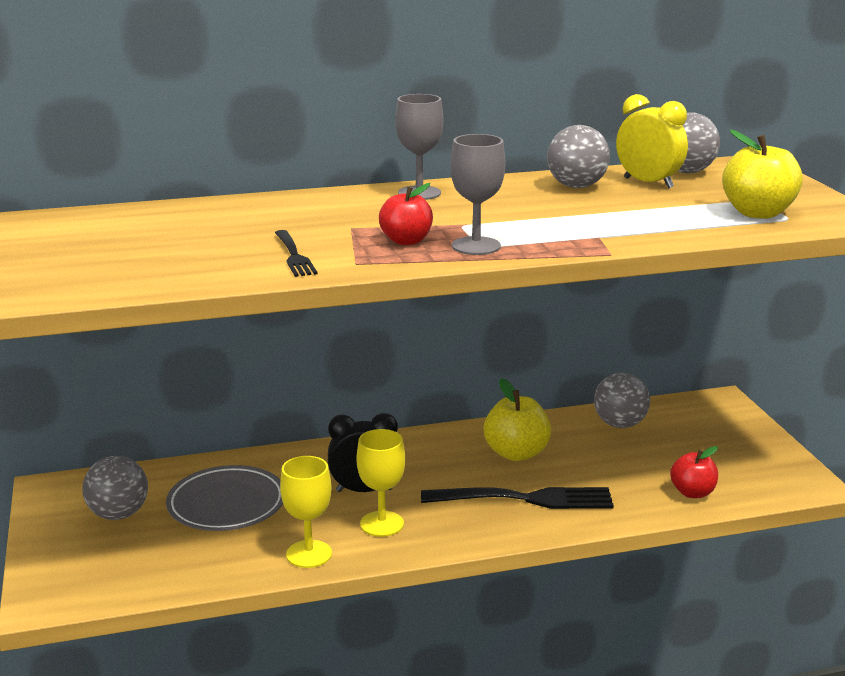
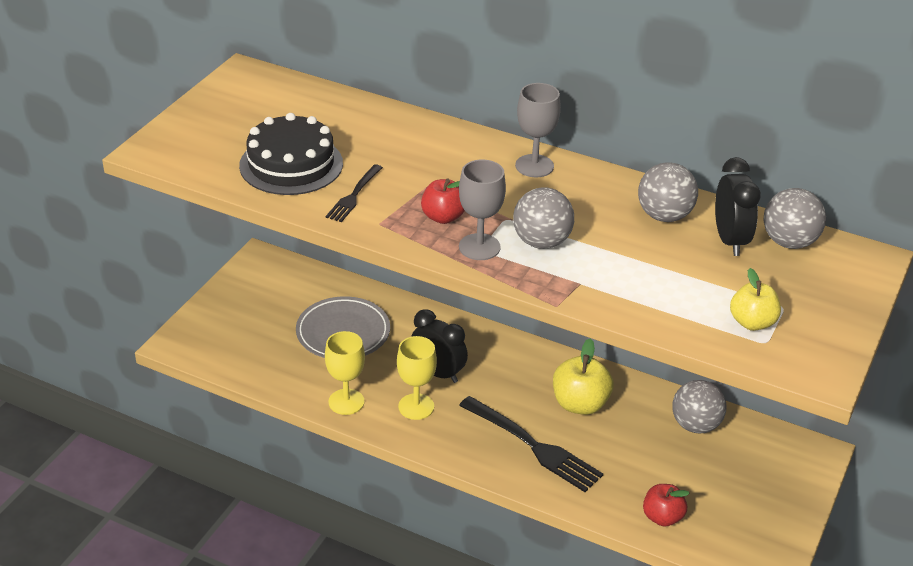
camera: 40 degrees right, 15 degrees up
grey ball [82,456,148,520] -> grey ball moved to [513,187,574,249]
yellow clock [616,94,688,188] -> black clock [715,157,761,256]
yellow apple [722,130,803,219] -> yellow apple [730,268,781,331], size x0.66
none -> black cake [239,113,343,195]

